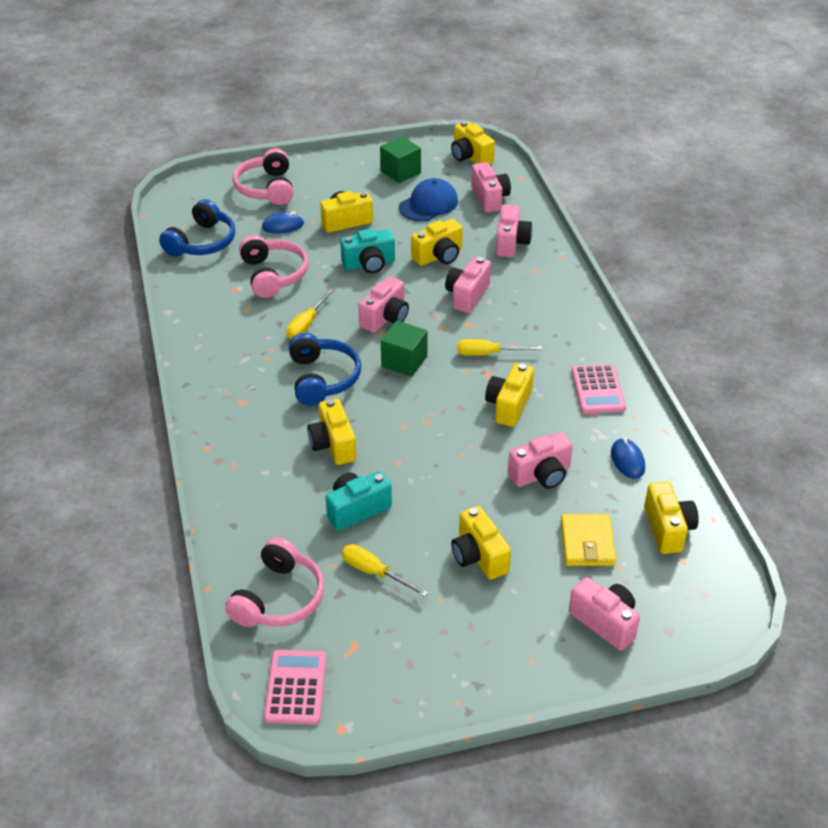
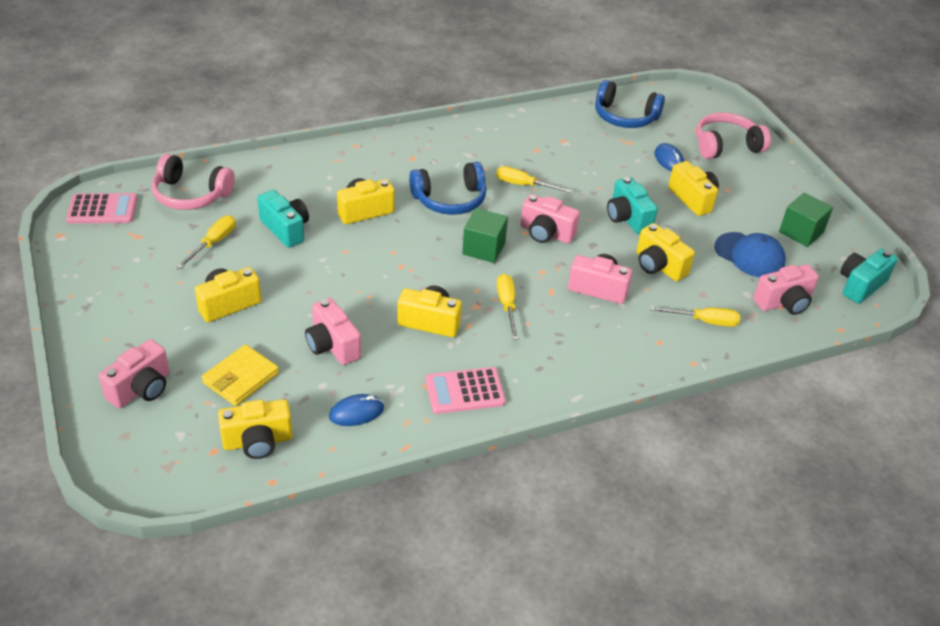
camera: 80 degrees right, 0 degrees up
pink headphones [239,235,309,298] -> none
yellow camera [451,121,495,165] -> turquoise camera [840,249,898,304]
pink camera [496,204,533,257] -> yellow screwdriver [650,306,740,327]
yellow wallet [561,514,616,566] -> yellow wallet turned 45 degrees counterclockwise [202,344,279,406]

